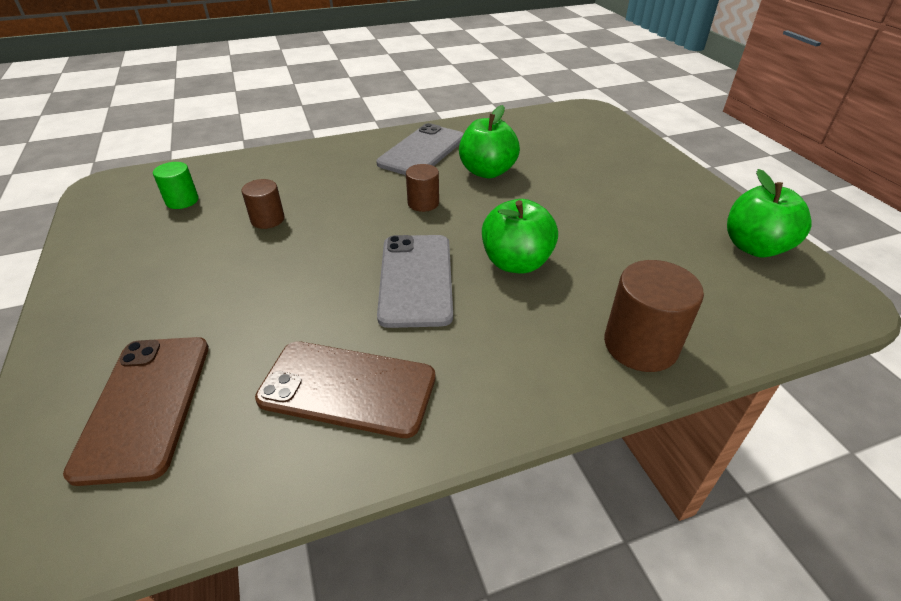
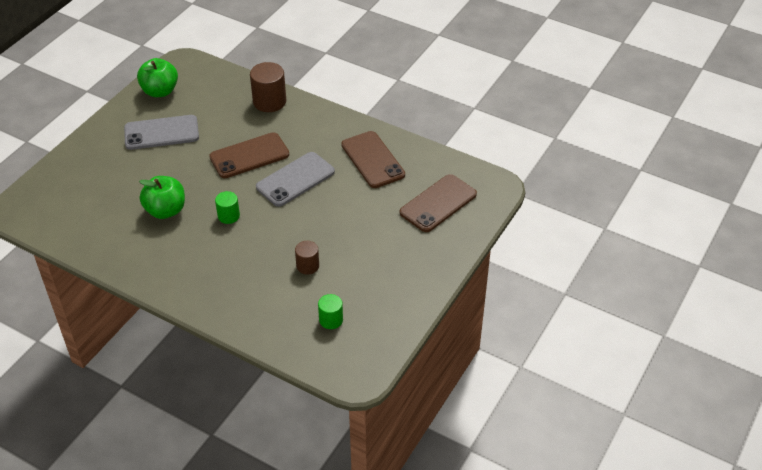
camera: 130 degrees left, 5 degrees up
grey phone [376,123,464,175] -> grey phone moved to [124,115,199,150]
brown cylinder [406,164,439,212] -> green cylinder [215,191,240,224]
green apple [482,199,558,273] -> brown phone [209,132,289,178]

